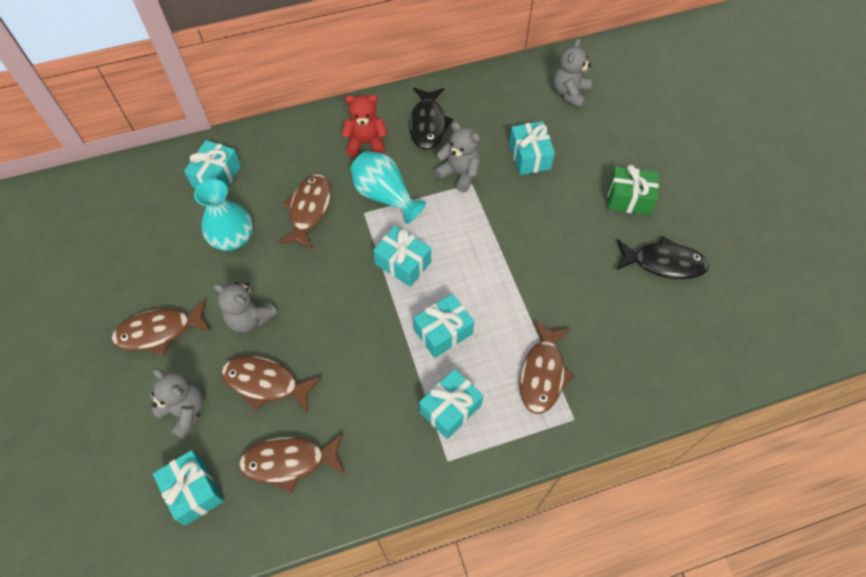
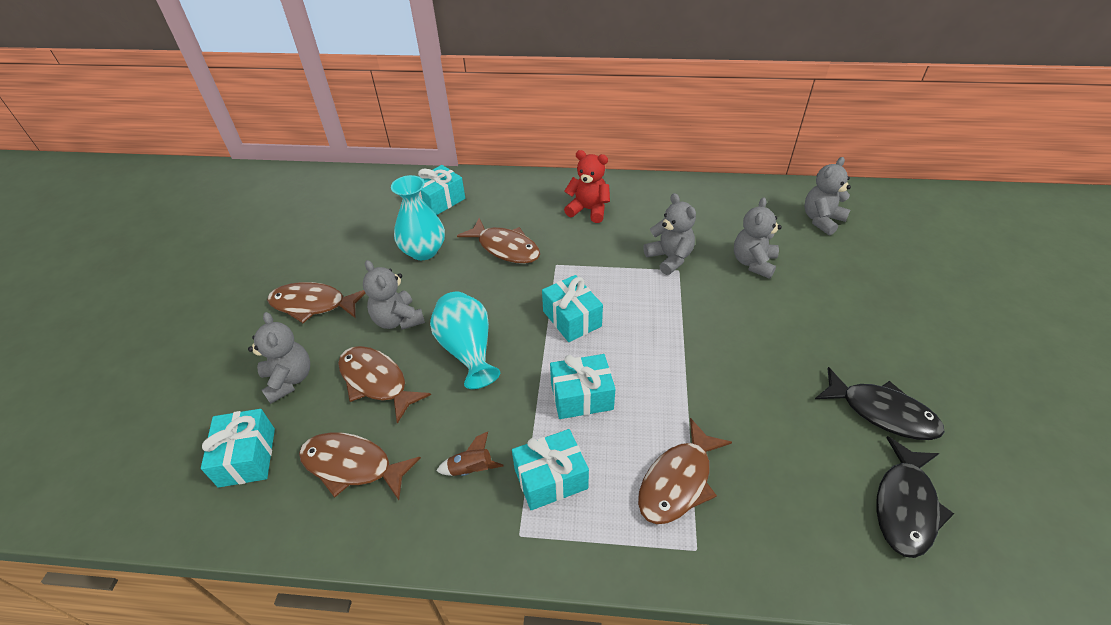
camera: 25 degrees right, 15 degrees down
brown fish [279,174,331,249] -> brown fish turned 90 degrees clockwise [457,218,540,264]
turquoise vase [350,151,426,224] -> turquoise vase moved to [430,292,500,389]
black fish [409,88,453,150] -> black fish moved to [876,436,954,558]
turquoise gift [509,121,555,175] -> grey teddy bear [734,197,782,279]
green gift [607,165,659,215] -> none
none -> brown rocket [436,431,504,476]

